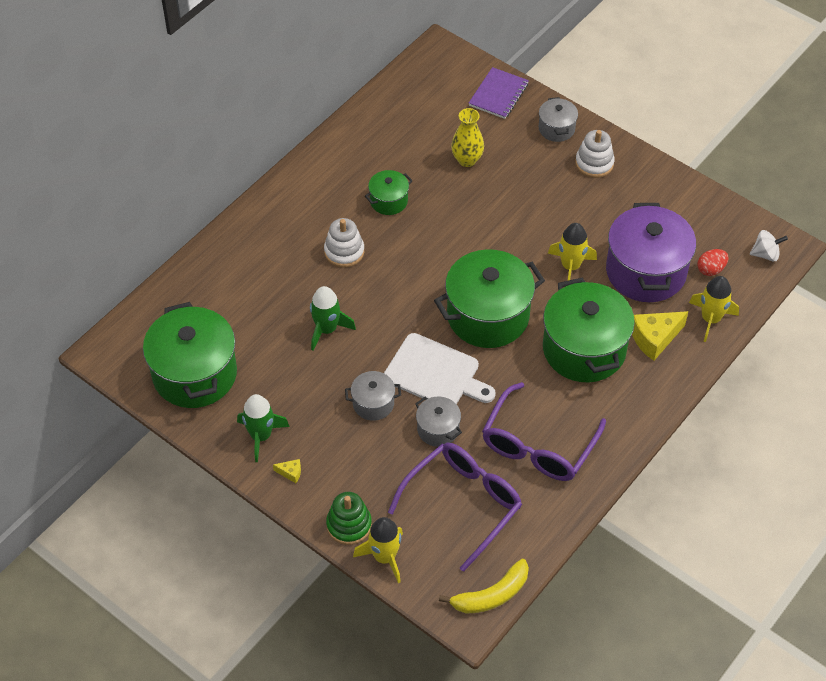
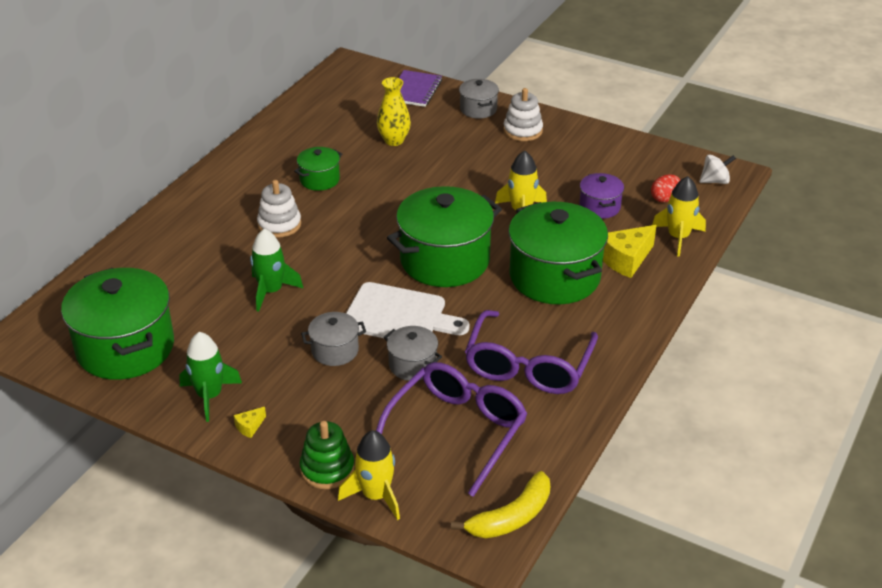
camera: 10 degrees left, 15 degrees down
yellow cheese [273,459,301,483] -> yellow cheese turned 135 degrees clockwise [234,407,266,438]
purple pot [606,203,696,302] -> purple pot [579,173,624,219], size x0.49

